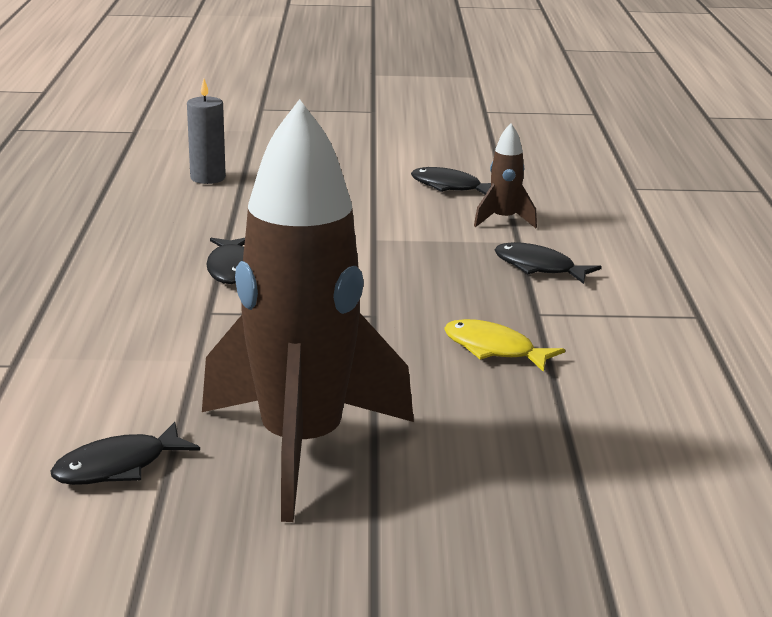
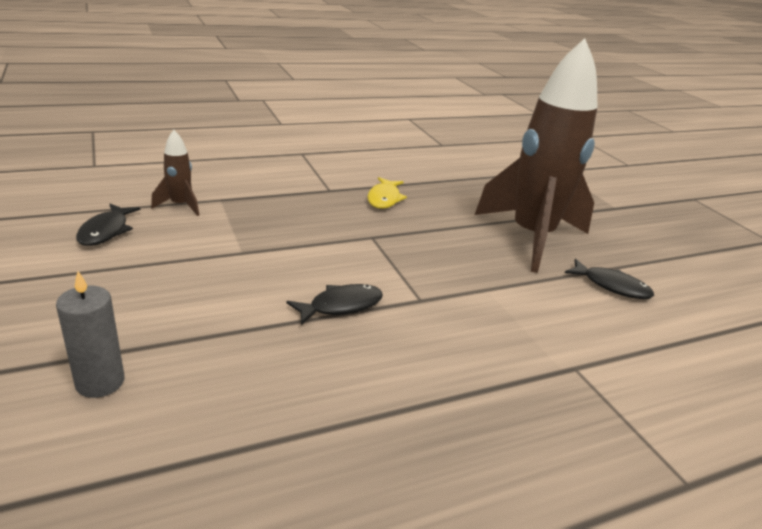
camera: 115 degrees left, 5 degrees up
black fish [495,242,602,284] -> none

